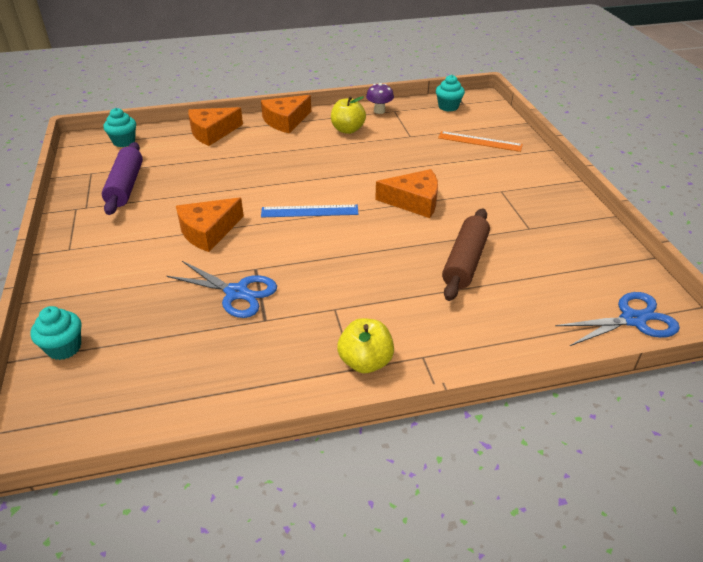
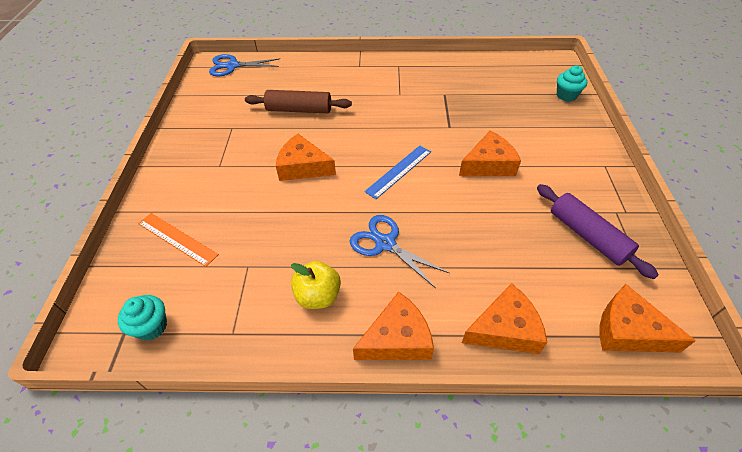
camera: 165 degrees left, 10 degrees up
purple rolling pin [102,142,143,215] -> purple rolling pin turned 45 degrees counterclockwise [537,184,659,279]
turquoise cupcake [103,108,136,147] -> orange cheese [600,284,696,353]
blue scissors [167,261,277,318] -> blue scissors moved to [350,215,449,288]
blue ruler [261,205,359,218] -> blue ruler turned 60 degrees counterclockwise [364,146,431,199]
yellow apple [337,318,394,373] -> none
purple mushroom [366,83,394,114] -> none
brown rolling pin [442,208,490,301] -> brown rolling pin turned 60 degrees clockwise [245,90,352,113]

